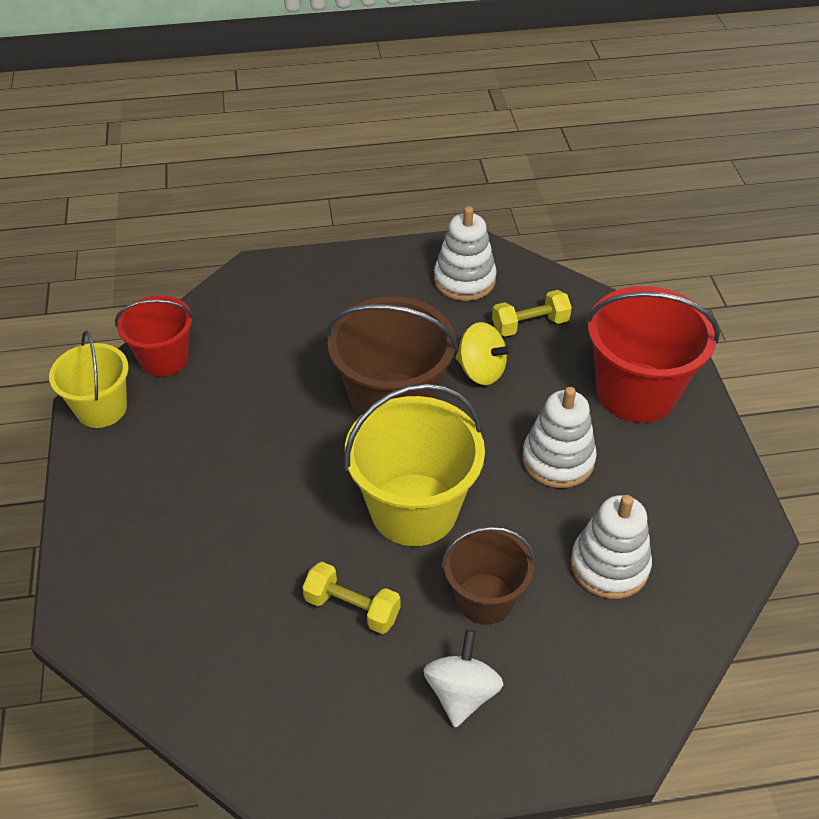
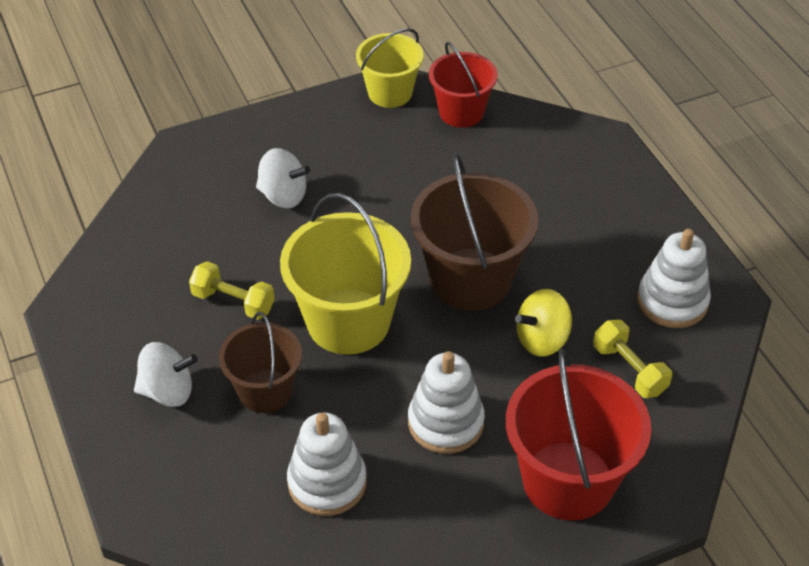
camera: 75 degrees right, 0 degrees up
yellow dumbbell [302,562,400,634] -> yellow dumbbell turned 75 degrees counterclockwise [189,261,275,320]
yellow spinning top [456,322,513,385] -> yellow spinning top turned 45 degrees clockwise [515,289,572,356]
none -> white spinning top [256,148,310,208]

